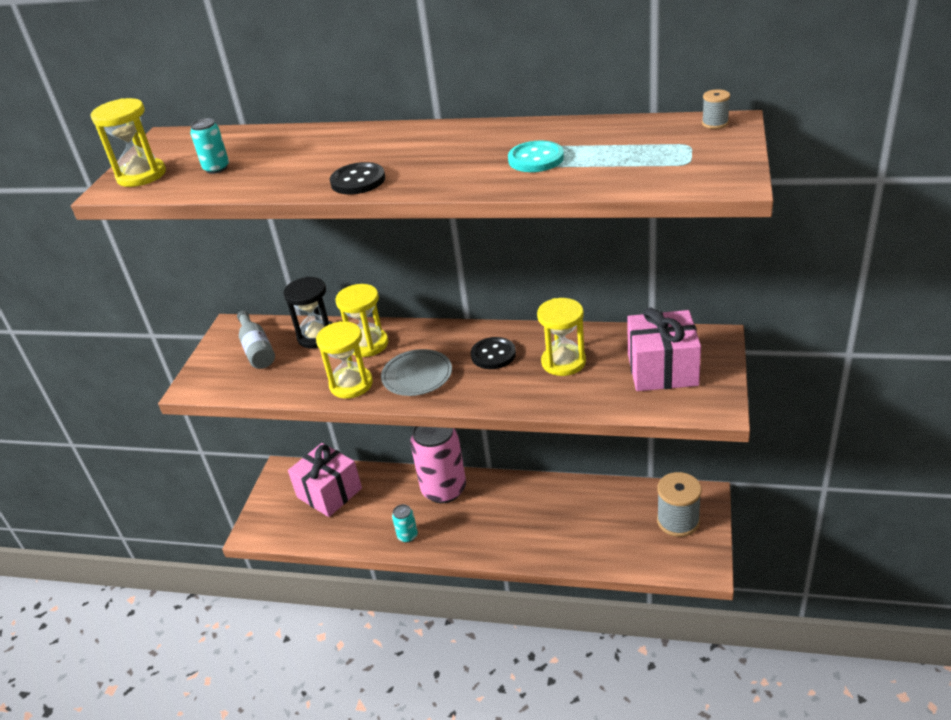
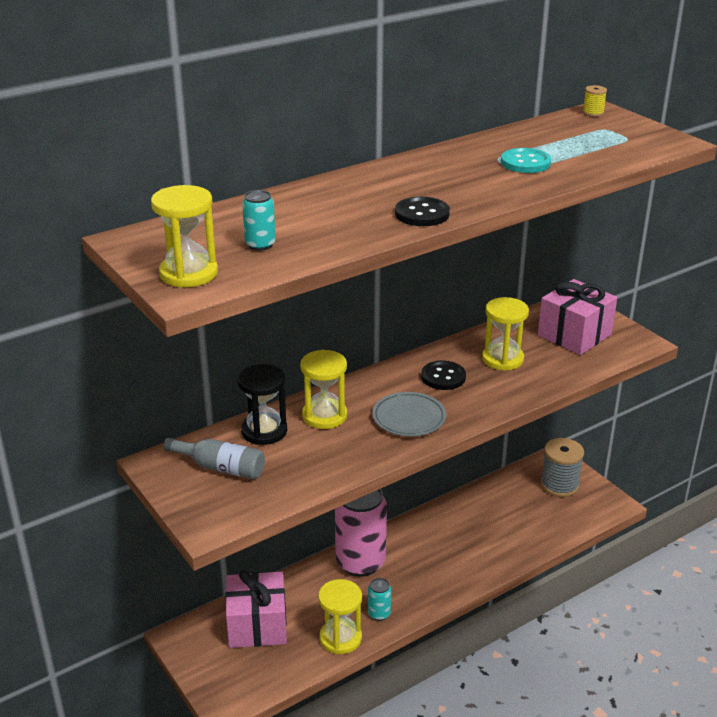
camera: 50 degrees left, 5 degrees down
yellow hourglass [316,321,373,399] -> yellow hourglass moved to [318,579,362,654]
grey spool [702,89,730,129] -> yellow spool [583,85,607,117]

